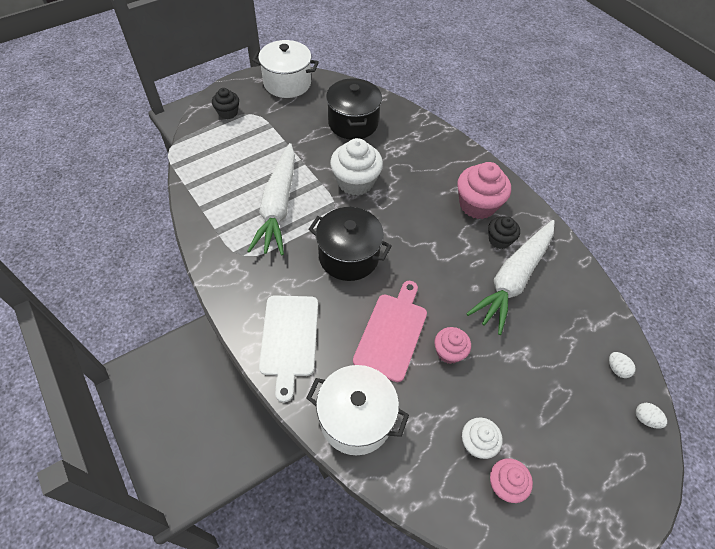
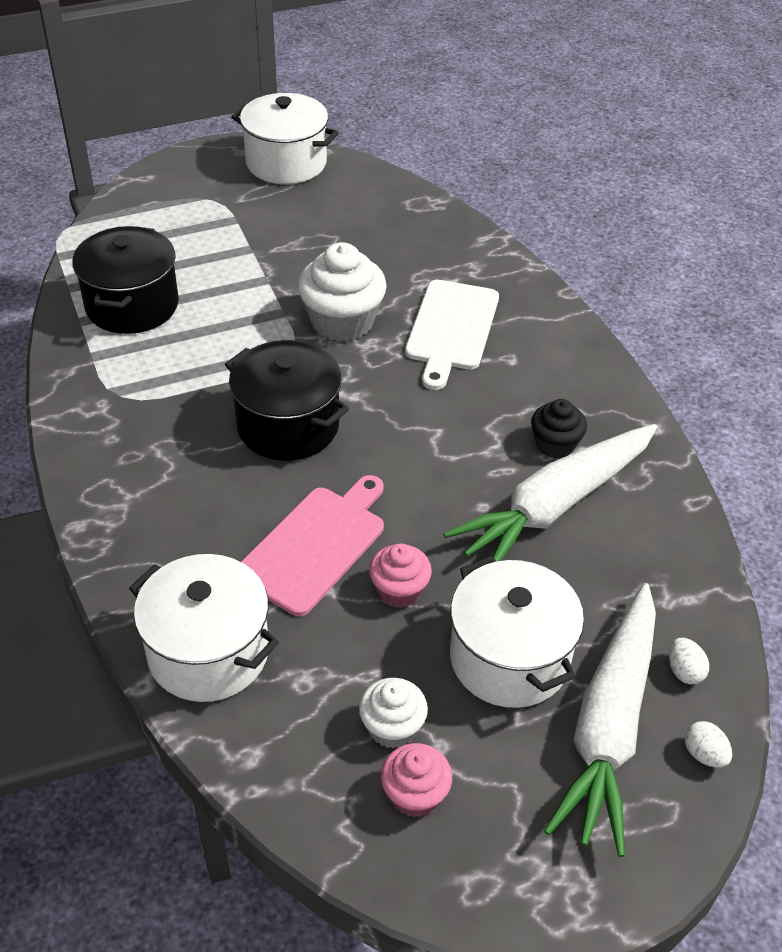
camera: 15 degrees right, 10 degrees down
black cupcake [212,88,239,119] -> none
white carrot [247,143,295,255] -> white carrot moved to [544,583,656,857]
white cutting board [259,295,318,402] -> white cutting board moved to [405,280,499,390]
black pot [326,78,382,140] -> black pot moved to [72,226,179,334]
pink cupcake [457,162,511,219] -> none
none -> white pot [450,556,584,708]

